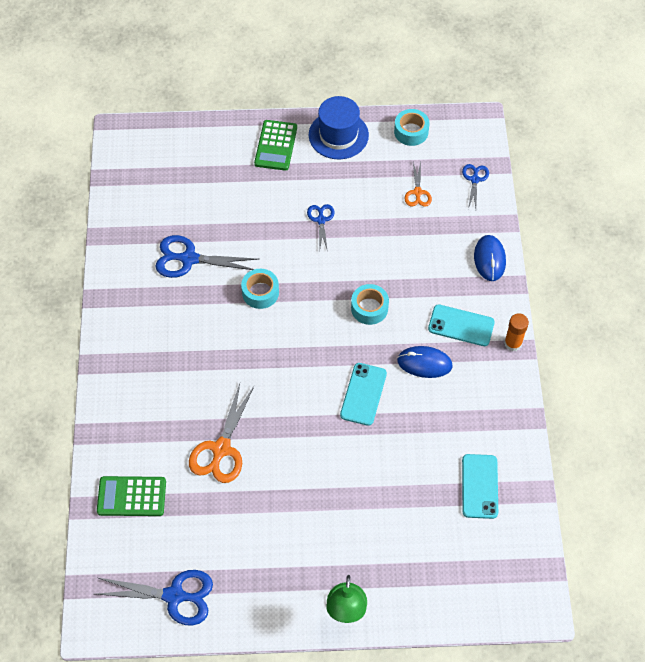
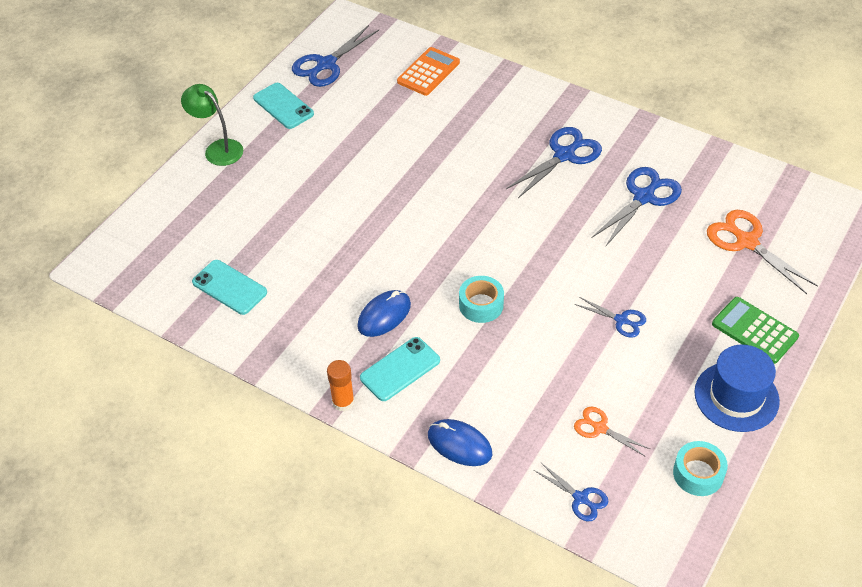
camera: 125 degrees right, 10 degrees down
green calculator [97,476,166,516] -> orange calculator [397,47,460,96]
orange scissors [189,384,255,483] -> orange scissors moved to [707,210,818,294]
turquoise tape [241,269,279,309] -> none
turquoise phone [340,363,387,426] -> turquoise phone moved to [253,83,314,129]
none -> blue scissors [506,127,602,198]

